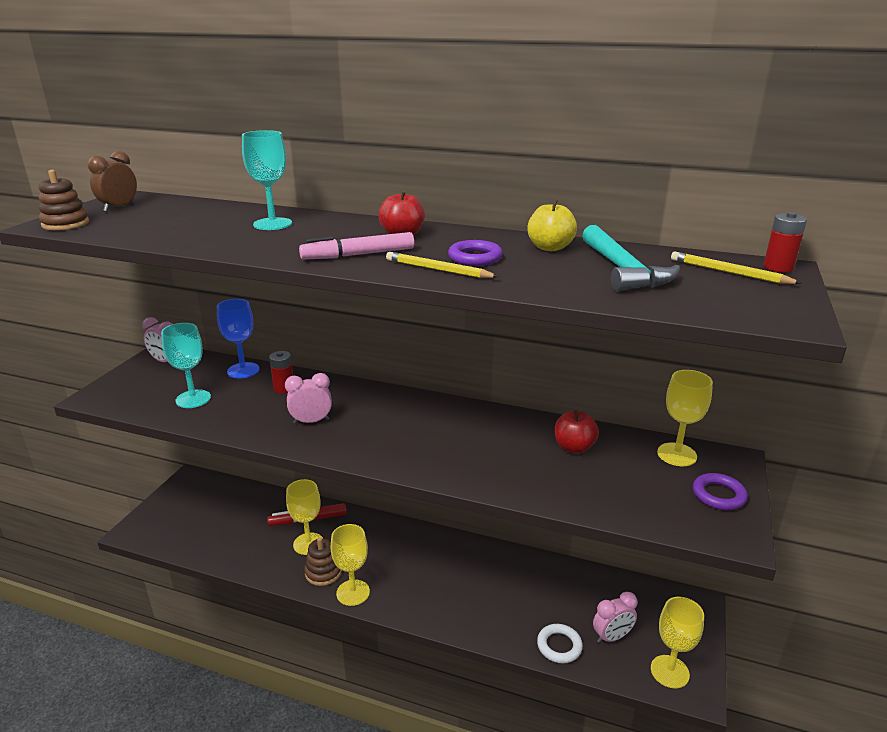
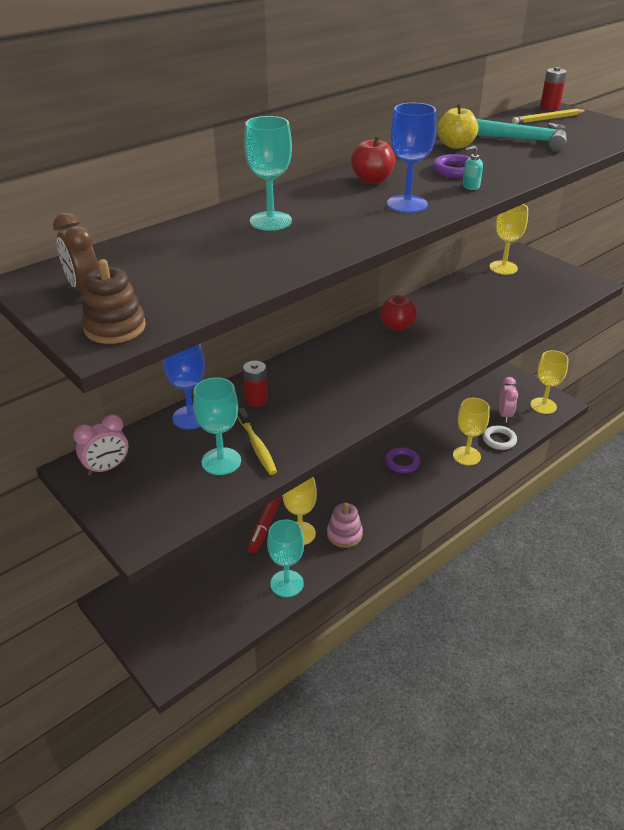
camera: 60 degrees left, 10 degrees up
pink clock [285,373,332,424] -> none
pink marker [299,232,414,260] -> blue goblet [387,103,437,213]
brown stacking toy [304,537,342,586] -> pink stacking toy [327,502,363,548]
yellow goblet [331,524,370,606] -> yellow goblet moved to [453,398,490,466]
yellow pencil [386,252,499,278] -> turquoise soap dispenser [462,146,483,190]
red apple [555,410,599,454] -> red apple moved to [380,295,417,331]
purple ring [693,473,748,510] -> purple ring moved to [385,447,420,473]
none -> yellow toothbrush [237,408,277,475]
none -> turquoise goblet [267,519,304,597]

